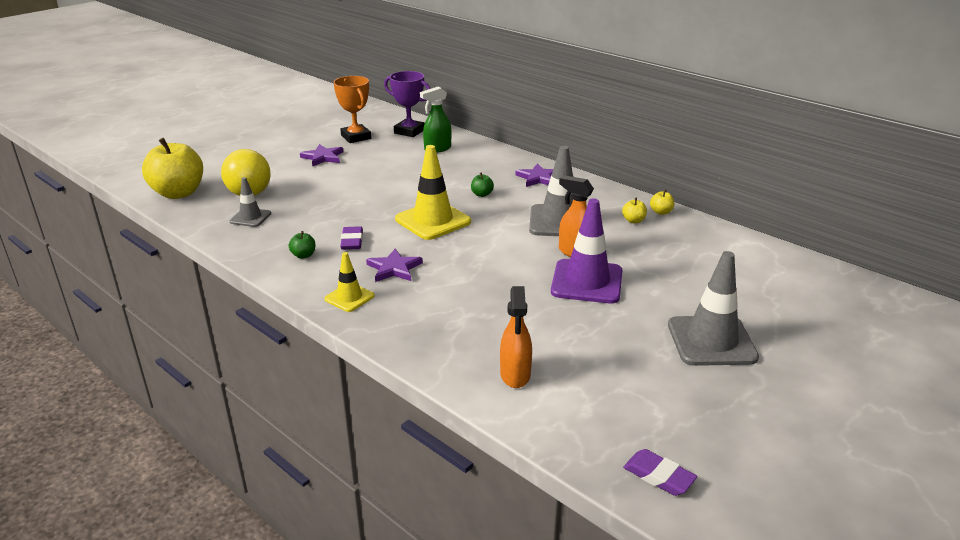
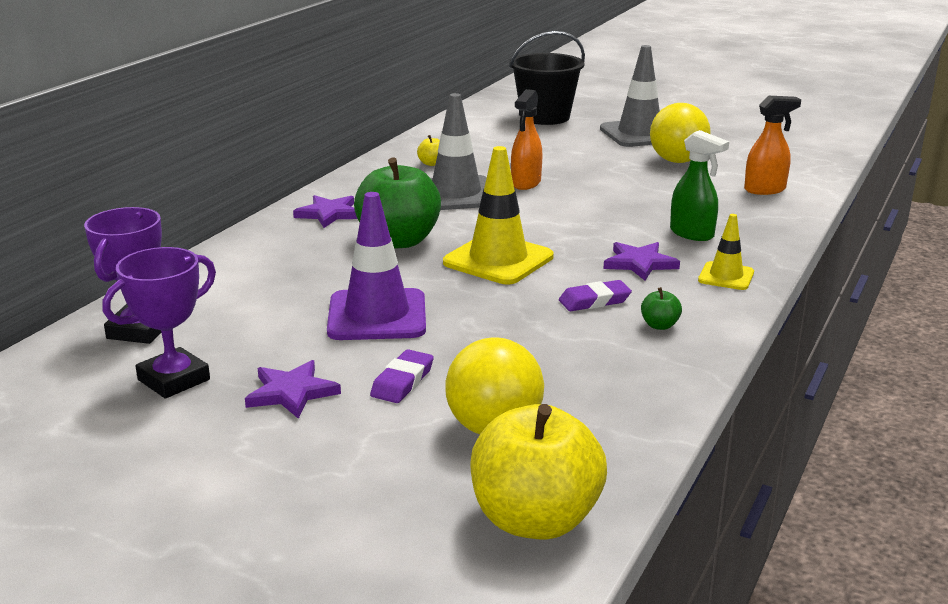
camera: 105 degrees left, 5 degrees down
grey traffic cone [230,177,271,227] -> none
orange trophy [333,76,371,143] -> purple trophy [102,247,216,399]
green spray bottle [420,86,451,153] -> green spray bottle moved to [670,130,729,241]
green apple [471,172,494,197] -> green apple [354,157,441,248], size x2.49
purple traffic cone [551,198,622,303] -> purple traffic cone moved to [327,192,426,340]
purple eraser [623,449,697,496] -> purple eraser moved to [370,349,434,403]
yellow apple [650,190,674,215] -> none
none -> black bucket [509,31,585,125]
none -> yellow ball [650,103,711,163]

